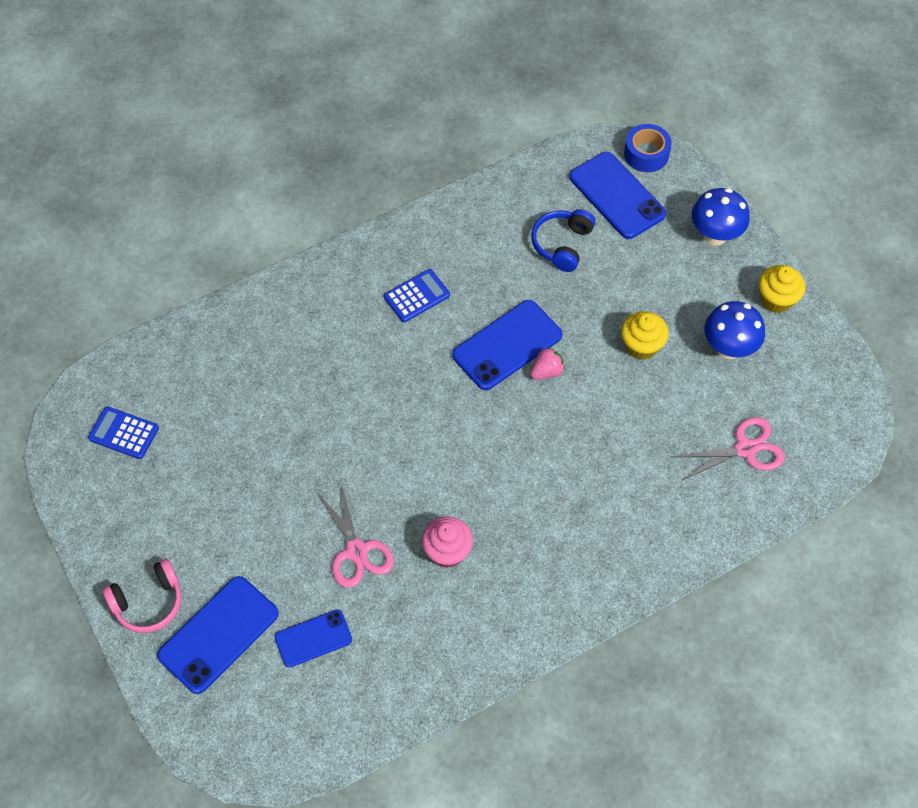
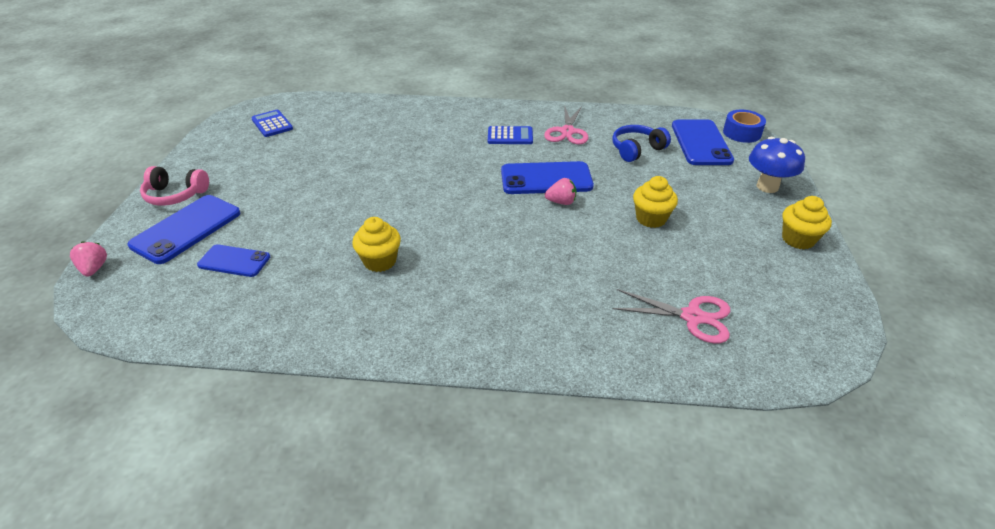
camera: 35 degrees right, 20 degrees down
blue phone [157,576,279,694] -> blue phone turned 45 degrees counterclockwise [128,195,240,264]
pink scissors [316,483,394,588] -> pink scissors moved to [544,105,589,144]
pink cupcake [422,517,473,568] -> yellow cupcake [352,217,401,272]
blue mushroom [704,301,765,359] -> none
none -> pink strawberry [70,241,107,276]

